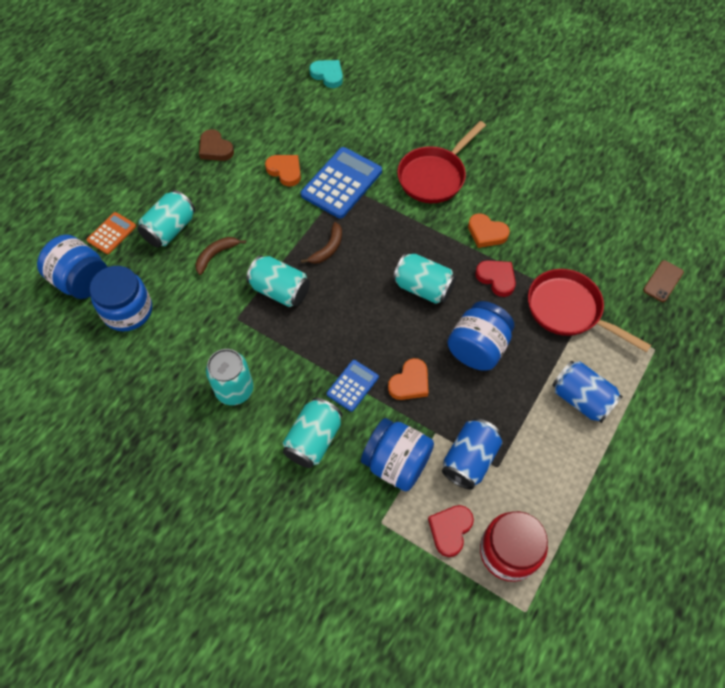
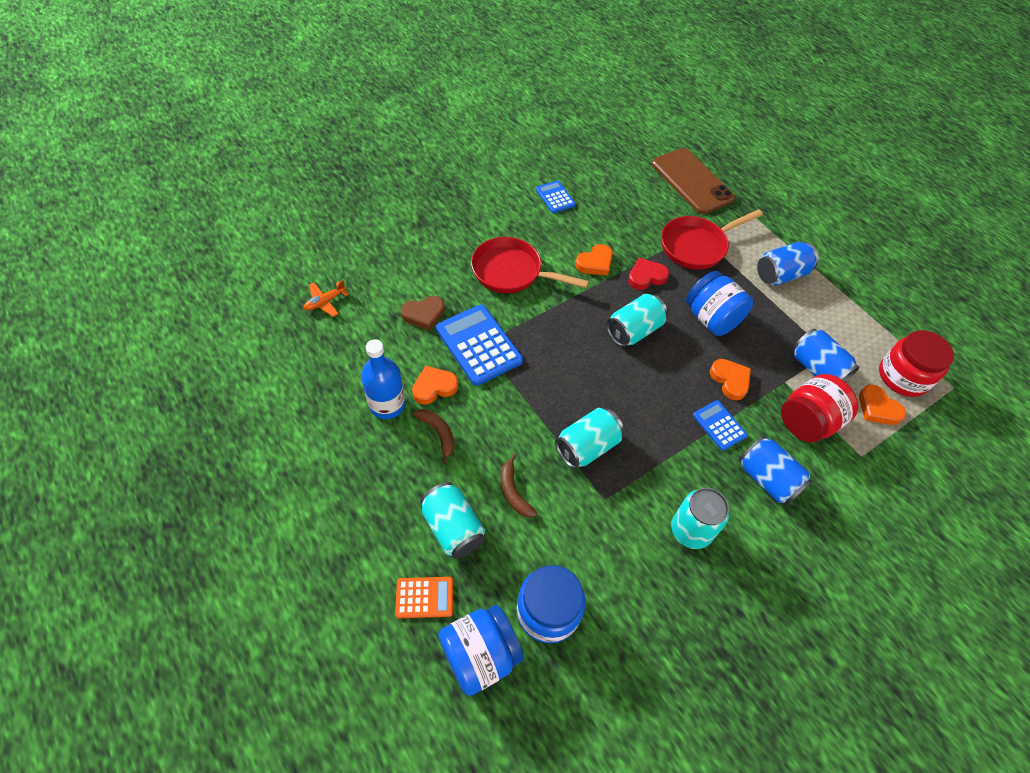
camera: 70 degrees left, 5 degrees down
orange calculator [87,212,136,254] -> orange calculator turned 120 degrees clockwise [395,577,453,618]
brown heart [199,129,234,161] -> brown heart moved to [401,296,445,331]
turquoise can [283,398,342,468] -> blue can [739,436,812,505]
brown banana [301,222,342,264] -> brown banana moved to [413,409,454,465]
turquoise heart [309,60,343,88] -> orange plane [303,280,349,317]
blue jar [361,418,434,491] -> red jar [781,374,858,443]
red pan [397,121,486,203] -> red pan turned 135 degrees clockwise [471,237,589,293]
red heart [428,505,474,557] -> orange heart [859,385,906,425]
brown phone [643,260,684,302] -> brown phone [652,148,735,214], size x2.20
none -> blue bottle [361,339,406,419]
none -> blue calculator [536,180,576,213]

